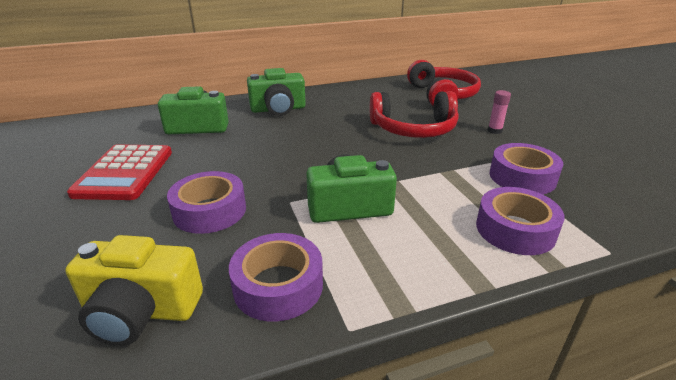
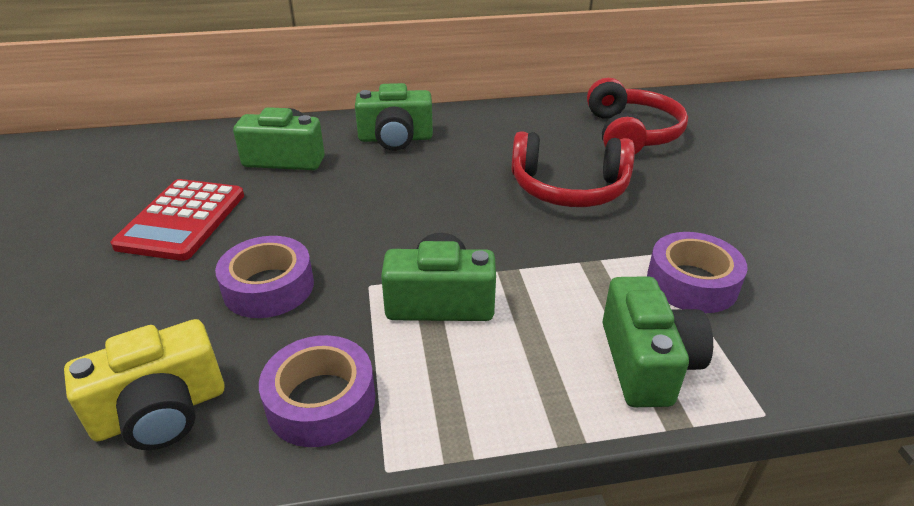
camera: 10 degrees right, 5 degrees up
yellow camera [65,235,203,346] -> yellow camera turned 45 degrees counterclockwise [64,319,225,450]
purple tape [476,187,565,255] -> green camera [603,276,713,407]
pink glue stick [488,90,511,134] -> none

